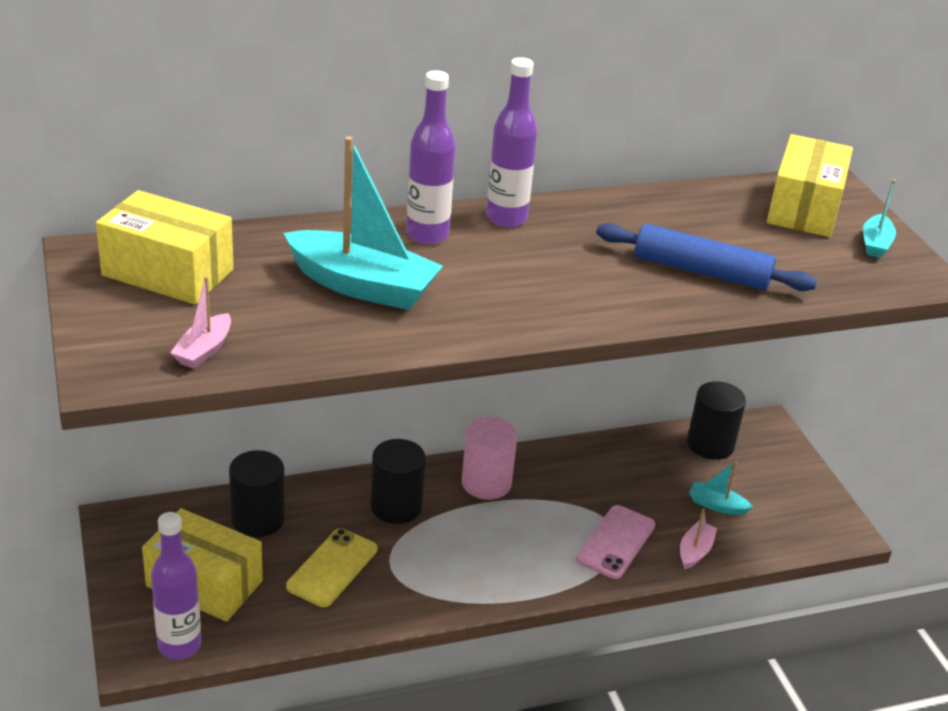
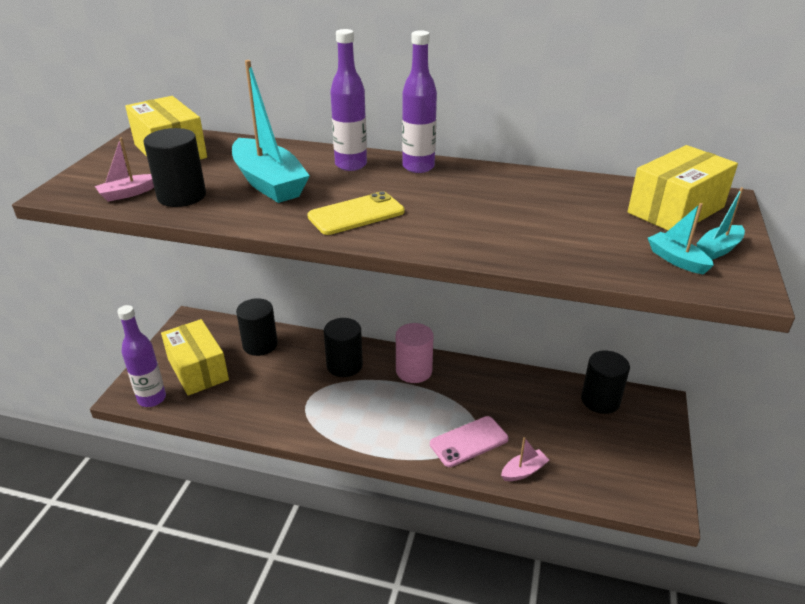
camera: 35 degrees right, 0 degrees up
yellow phone [286,528,378,607] -> yellow phone moved to [307,191,405,235]
blue rolling pin [596,223,817,291] -> none
turquoise boat [689,461,753,515] -> turquoise boat moved to [648,203,714,274]
none -> black cylinder [144,128,206,207]

